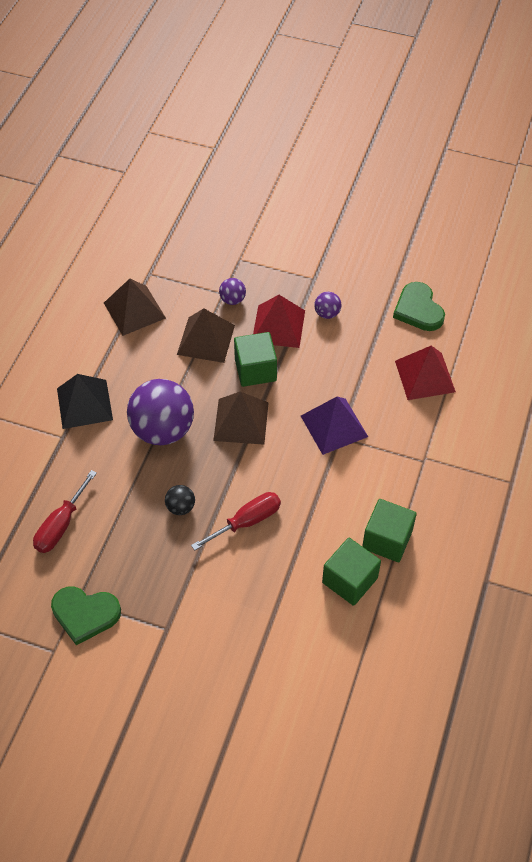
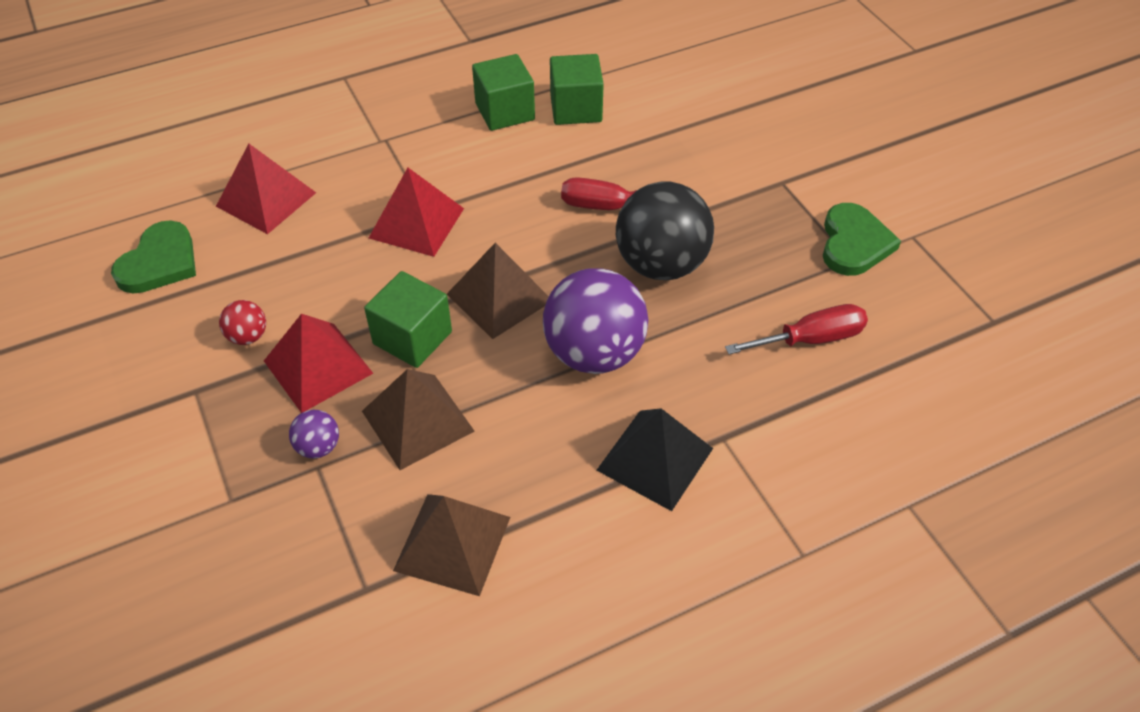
camera: 135 degrees left, 5 degrees down
green heart [51,586,121,645] -> green heart turned 45 degrees clockwise [823,203,901,276]
black ball [165,485,195,515] -> black ball [616,181,714,280], size x2.26
purple pyramid [301,397,368,455] -> red pyramid [369,168,464,257]
purple ball [314,292,342,319] -> red ball [219,300,266,345]

